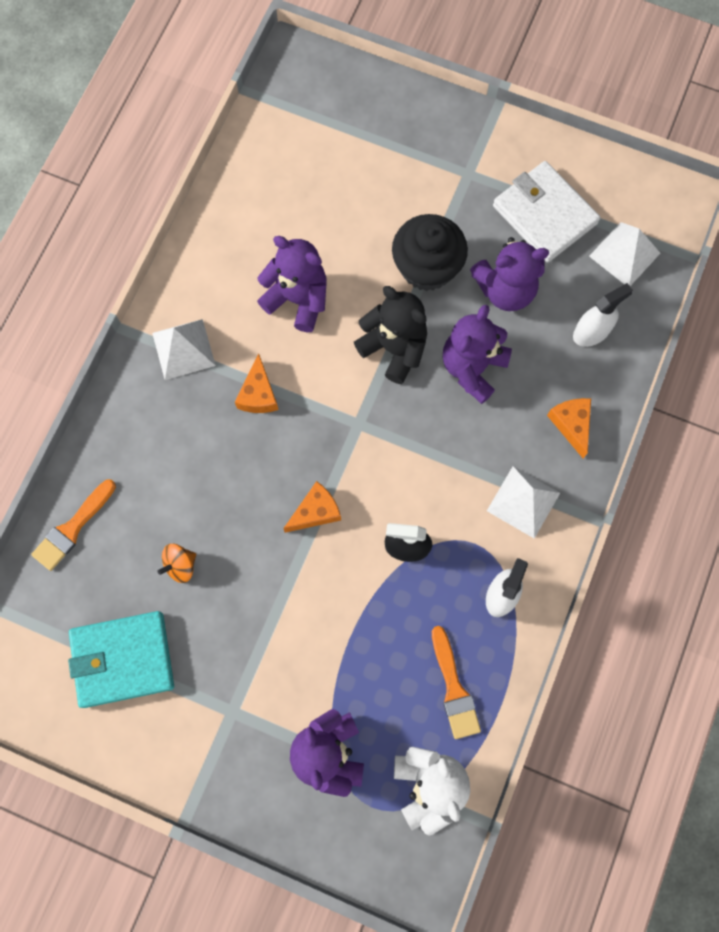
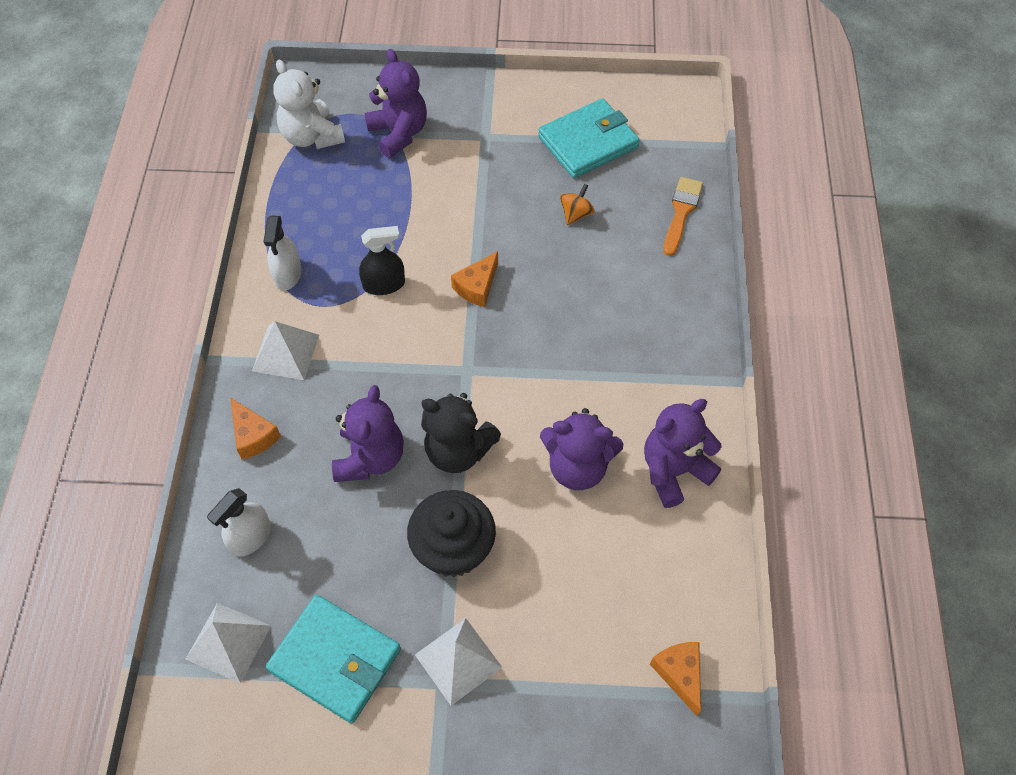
camera: 160 degrees right, 15 degrees down
white pyramid [152,319,216,380] -> white pyramid moved to [415,618,503,706]
orange cheese [235,353,279,413] -> orange cheese moved to [650,642,701,716]
orange brush [432,626,481,739] -> none
purple teddy bear [470,237,549,311] -> purple teddy bear moved to [644,399,722,508]
white wallet [493,161,600,263] -> turquoise wallet [266,595,401,724]

